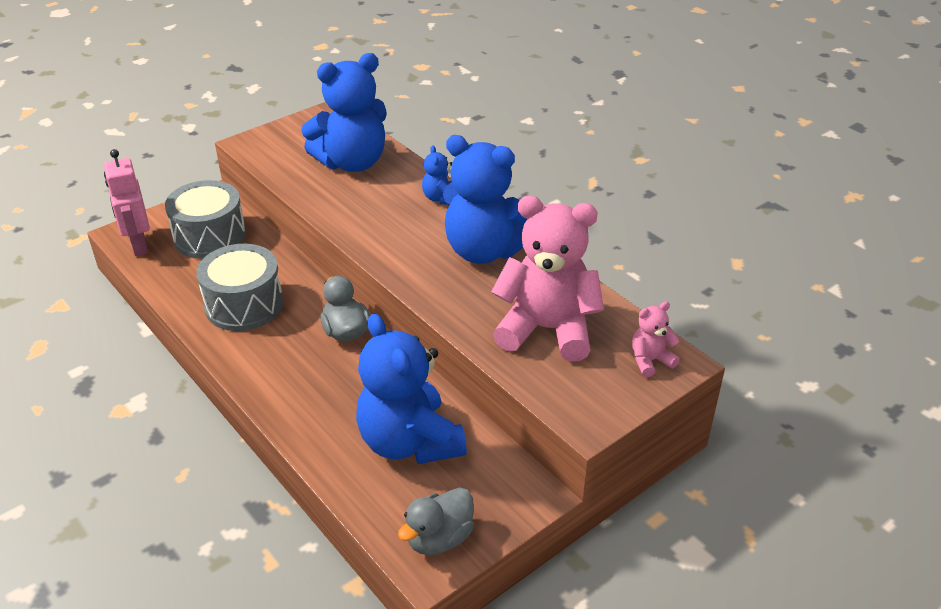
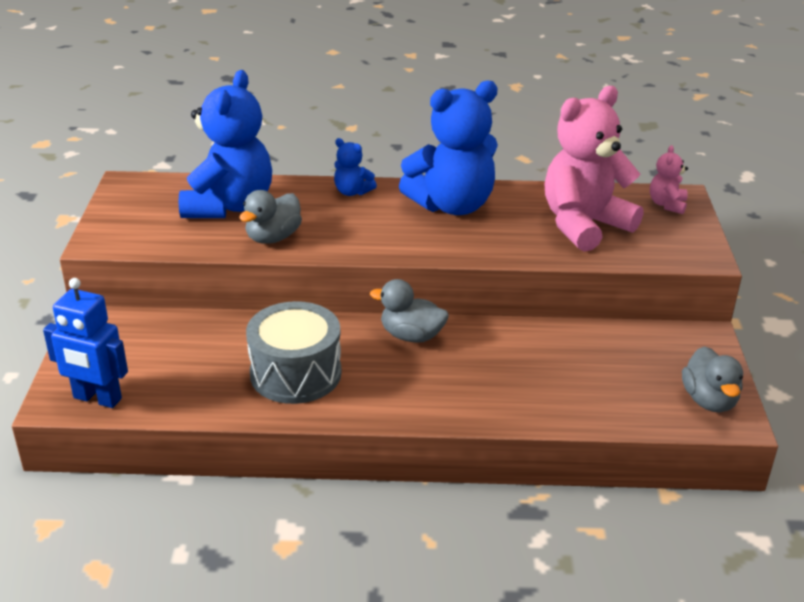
camera: 50 degrees left, 5 degrees down
pink robot [104,149,150,256] -> blue robot [43,278,128,408]
grey drum [165,180,246,259] -> none
blue teddy bear [356,313,467,464] -> none
none -> grey duck [239,190,302,244]

